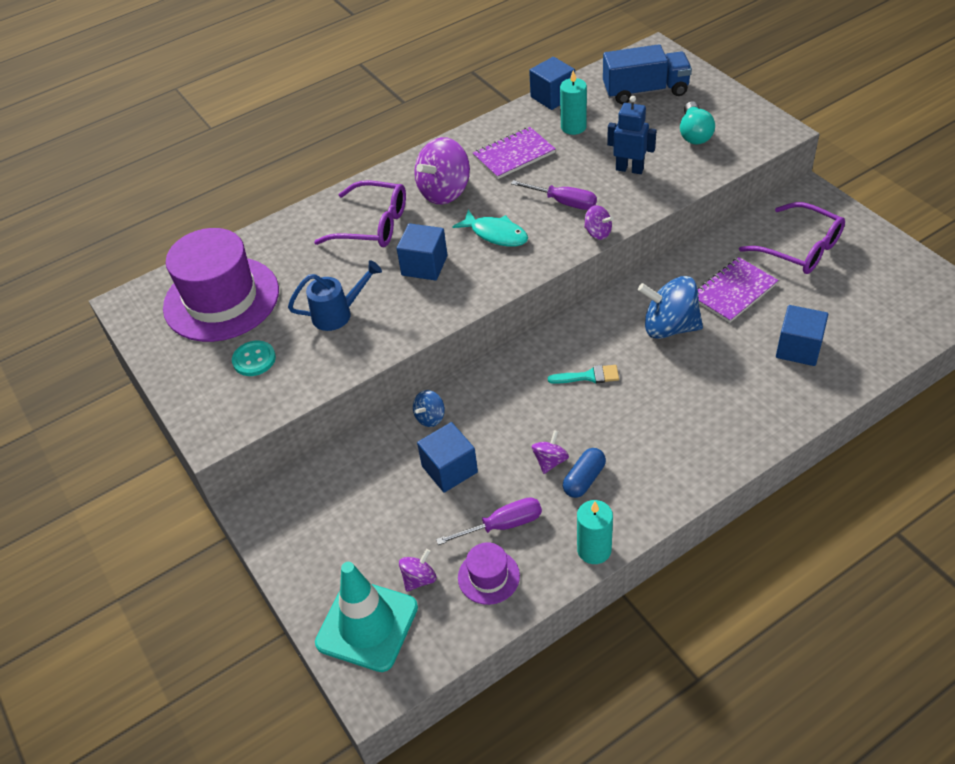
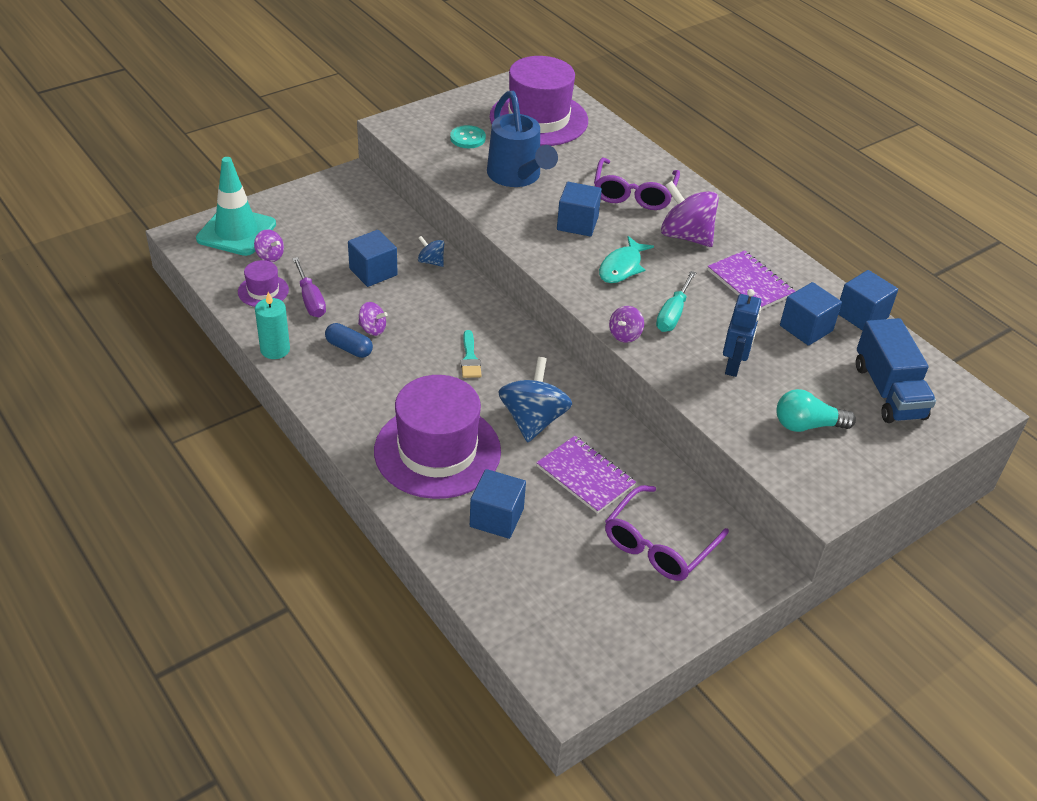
camera: 80 degrees right, 5 degrees down
blue watering can [288,260,382,331] -> blue watering can [487,91,558,187], size x1.55
purple screwdriver [511,180,597,210] -> turquoise screwdriver [656,271,696,332]
turquoise candle [560,70,587,135] -> blue cube [780,282,842,346]
none -> purple hat [374,375,501,499]

